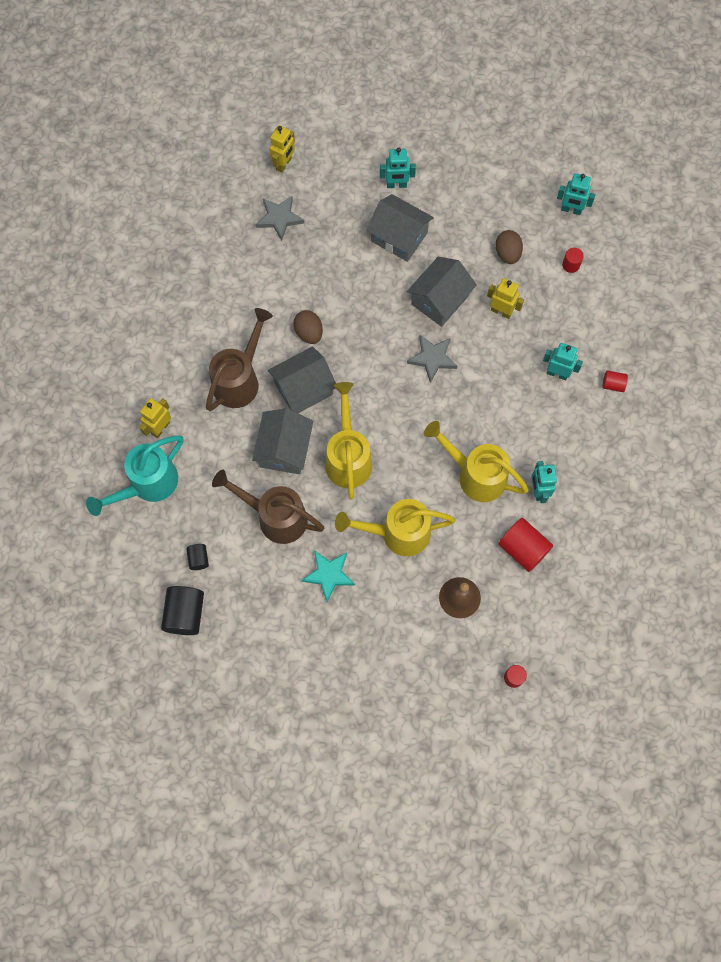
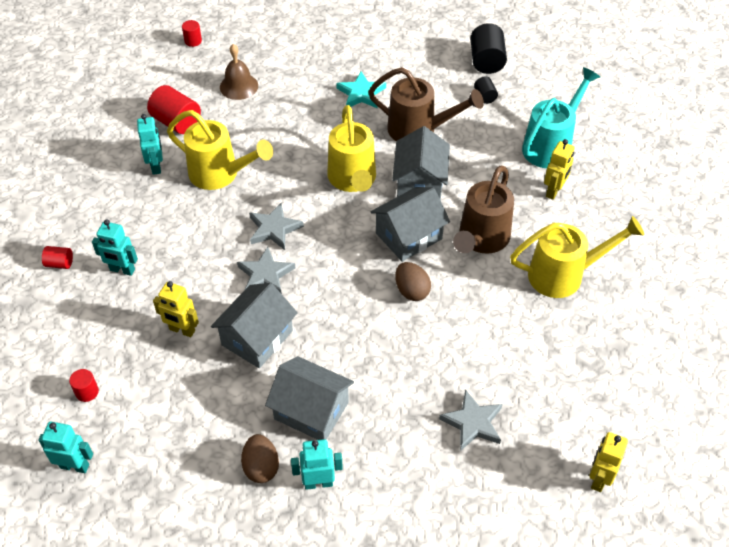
camera: 175 degrees right, 20 degrees down
yellow robot [269,125,295,173] -> yellow robot moved to [589,432,628,492]
yellow watering can [335,499,455,556] -> yellow watering can moved to [510,216,644,298]
brown egg [495,230,523,264] -> brown egg moved to [241,434,279,483]
none -> grey star [249,202,304,250]

